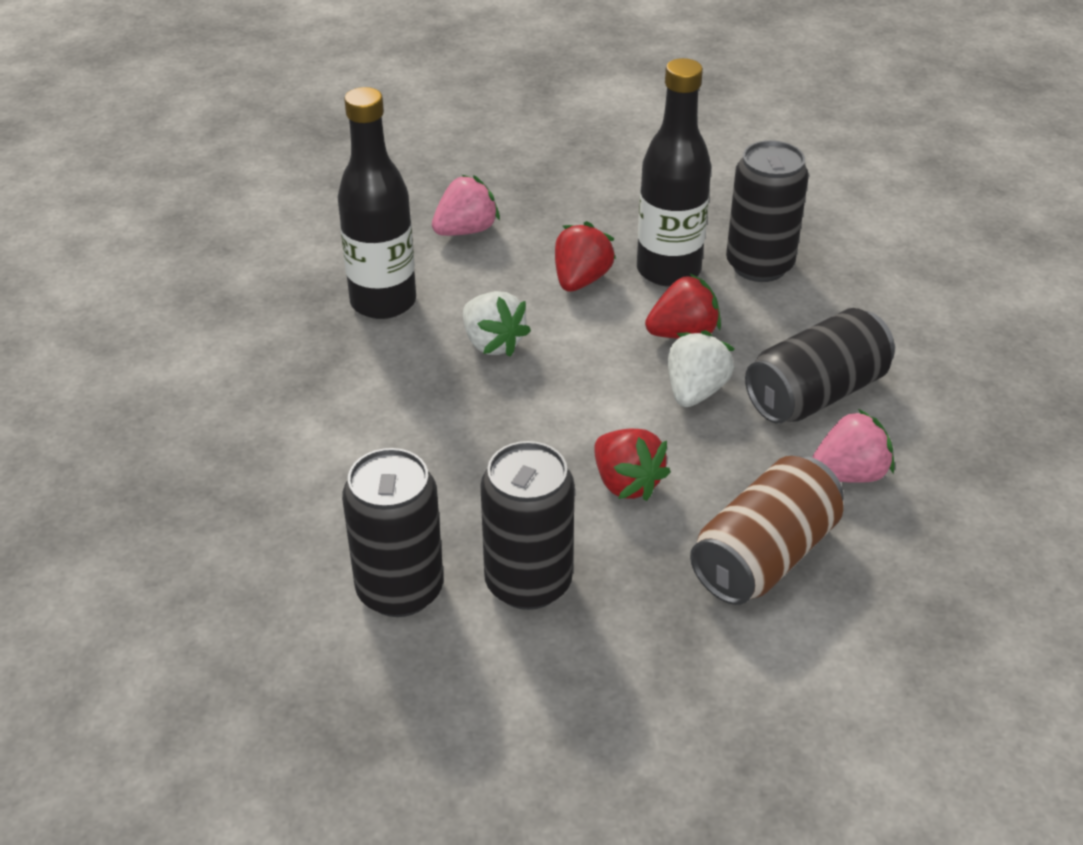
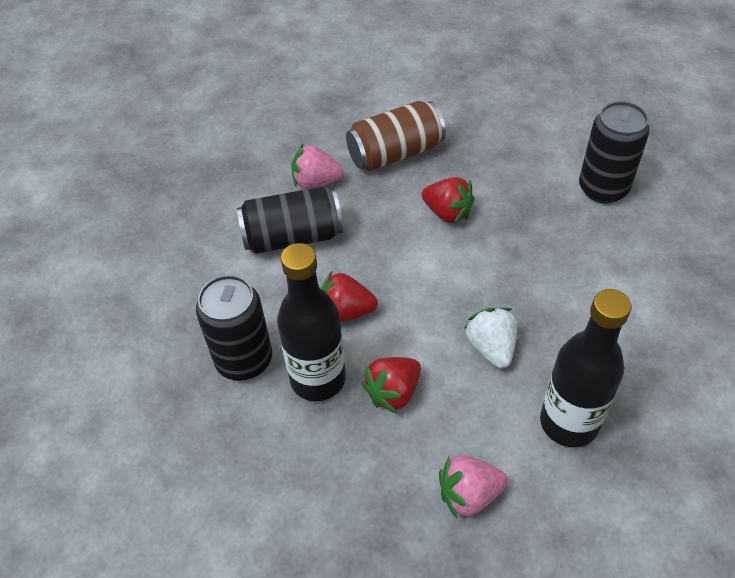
camera: 155 degrees left, 10 degrees up
black can [480,441,575,610] -> none
red strawberry [594,429,671,501] -> red strawberry turned 135 degrees clockwise [422,177,475,224]
white strawberry [668,330,734,407] -> none

